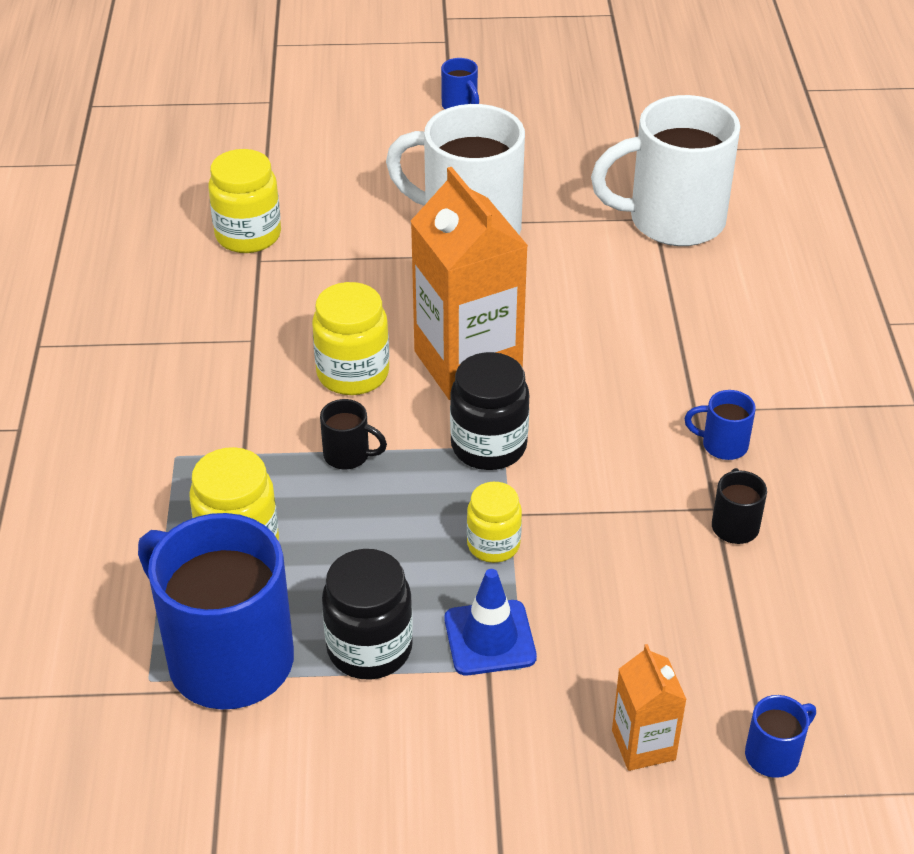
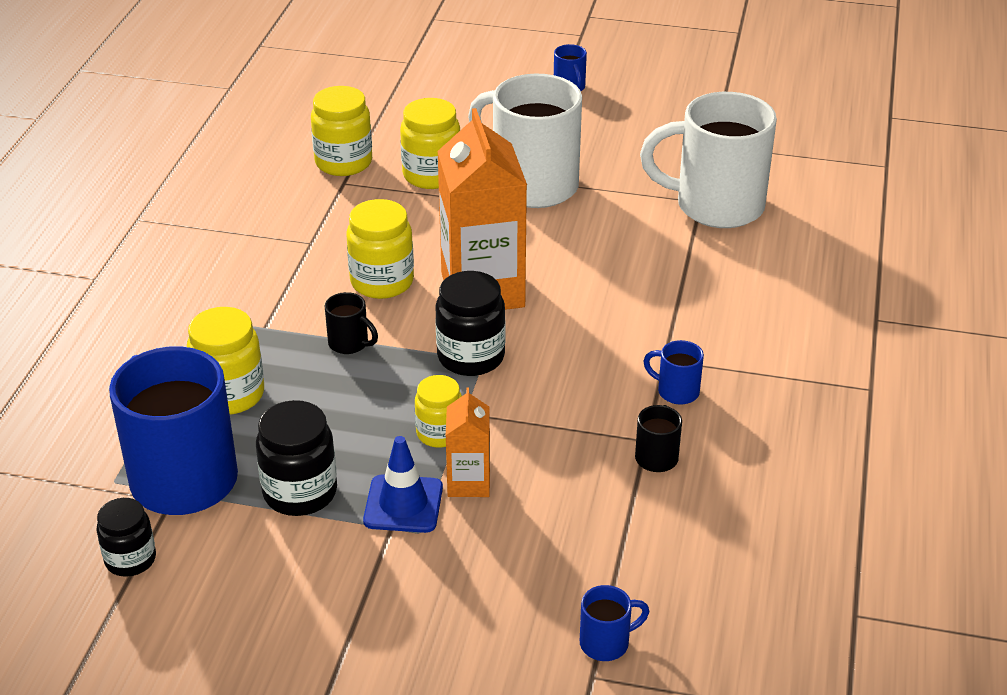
camera: 15 degrees right, 5 degrees down
orange carton [612,644,687,771] -> orange carton moved to [446,388,490,497]
none -> black jar [97,498,156,577]
none -> yellow jar [400,98,460,189]

